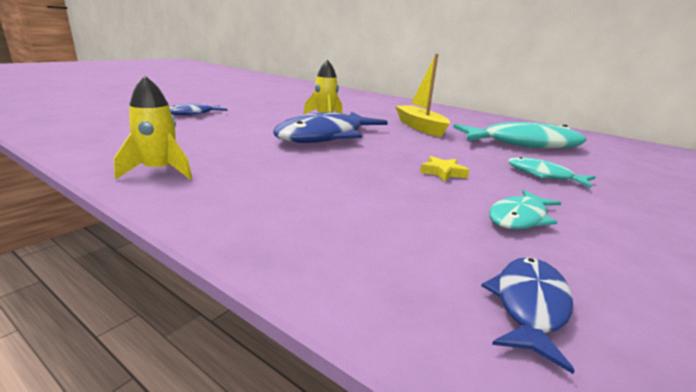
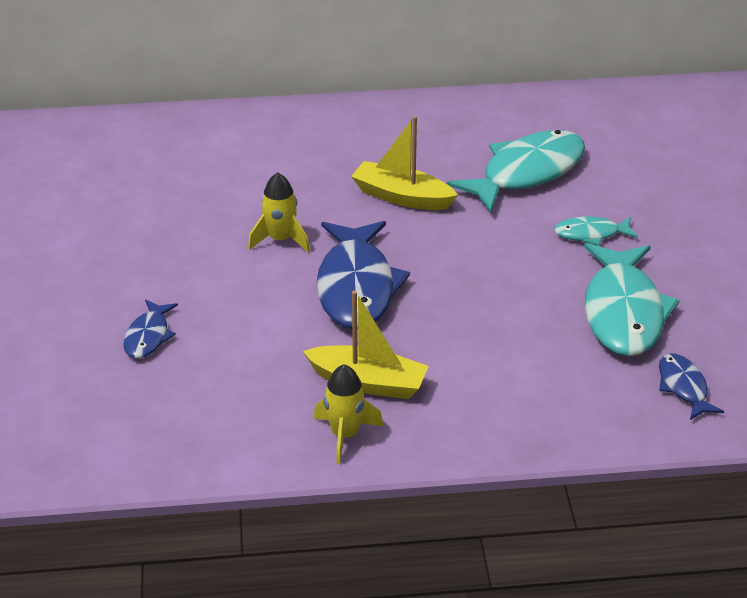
camera: 40 degrees left, 15 degrees up
yellow star [420,156,469,181] -> none
turquoise fish [489,190,561,229] -> turquoise fish [584,243,680,356], size x2.01
none -> yellow boat [303,291,429,399]

